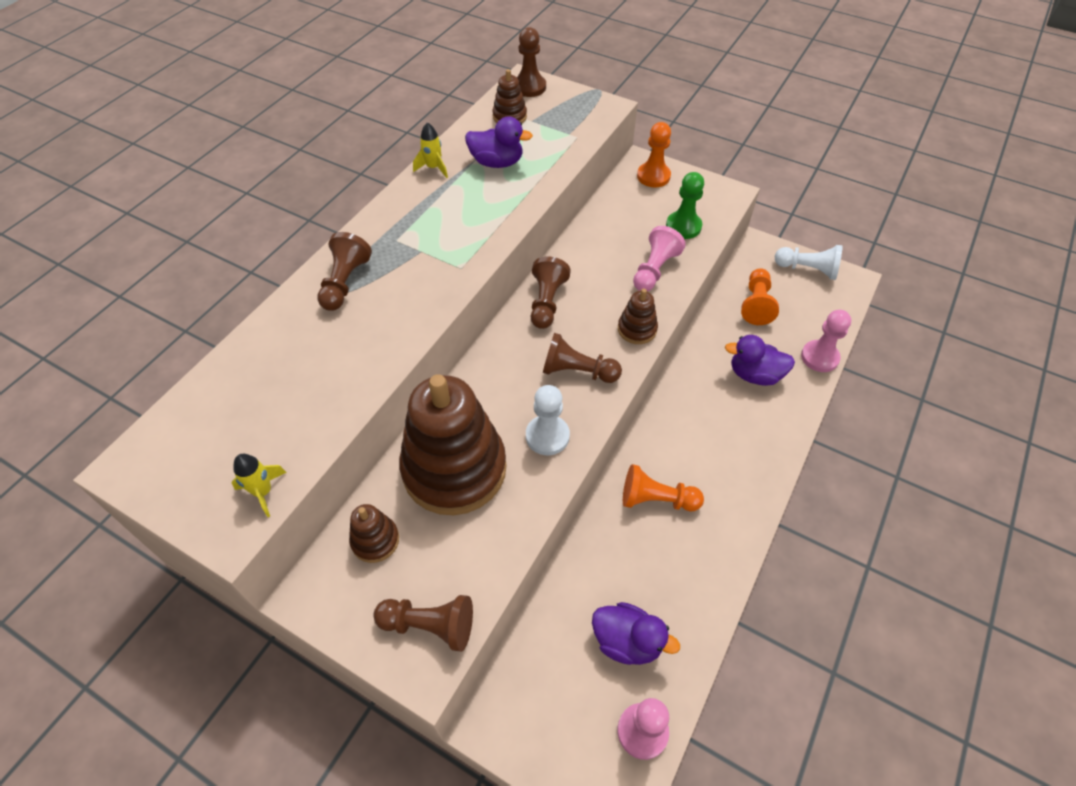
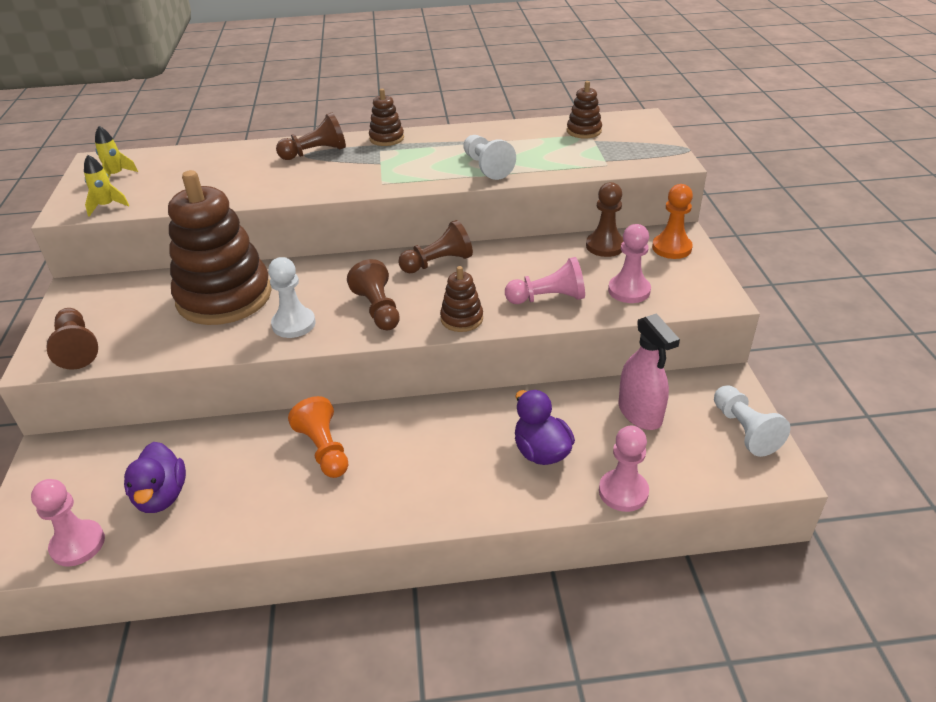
camera: 55 degrees right, 15 degrees down
brown stacking toy [349,504,399,563] -> brown stacking toy moved to [369,89,404,146]
yellow rocket [413,122,448,178] -> yellow rocket moved to [95,126,138,178]
purple duck [465,116,533,168] -> none
brown pawn [517,27,546,97] -> brown pawn moved to [586,182,624,257]
green pawn [666,172,704,239] -> pink pawn [608,224,651,303]
orange pawn [741,268,779,325] -> pink spray bottle [619,313,680,430]
none -> white pawn [463,135,516,180]

